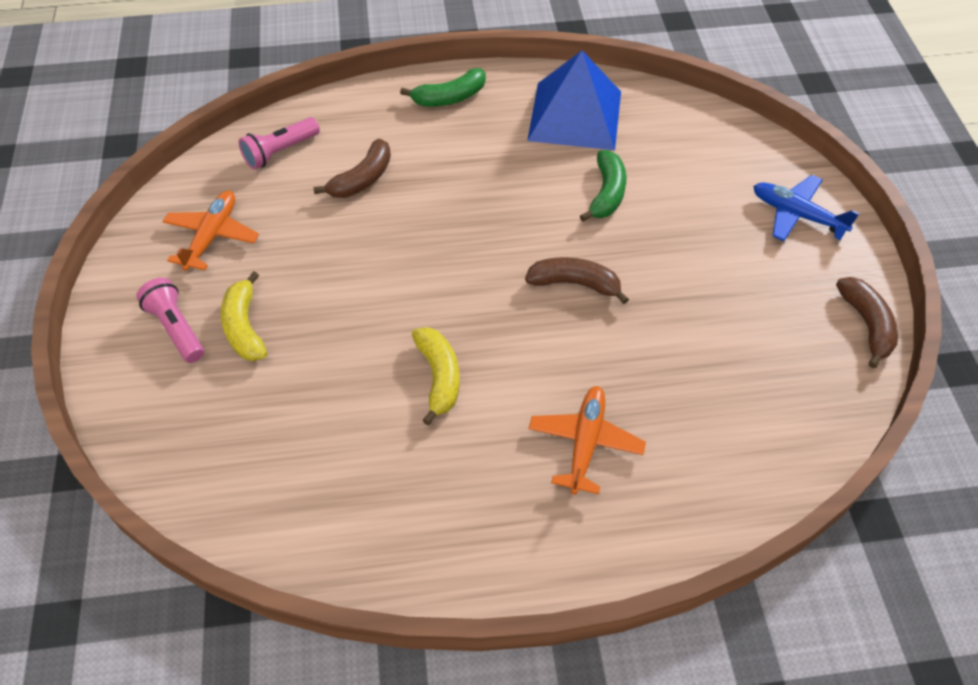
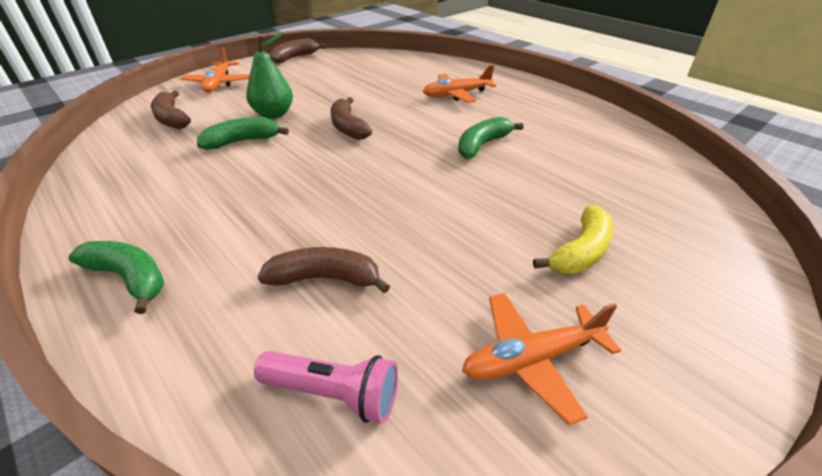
camera: 125 degrees left, 15 degrees down
pink flashlight [136,278,204,363] -> none
yellow banana [412,327,460,425] -> green banana [458,117,524,159]
blue pyramid [527,51,621,150] -> none
blue plane [753,175,860,241] -> orange plane [180,47,250,93]
none -> brown banana [151,90,191,129]
none -> green pear [246,32,293,119]

